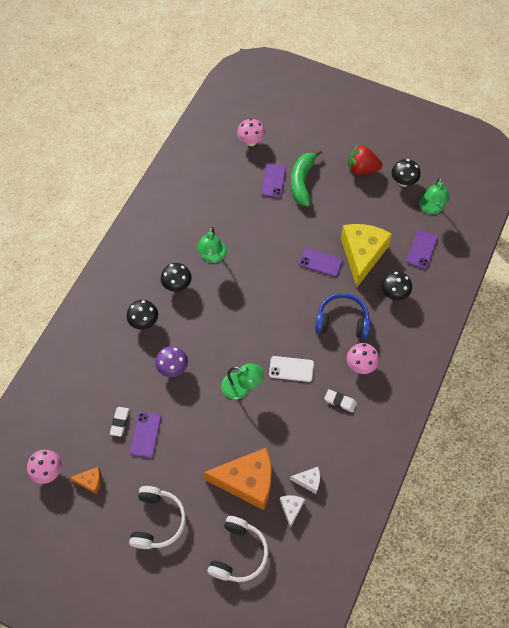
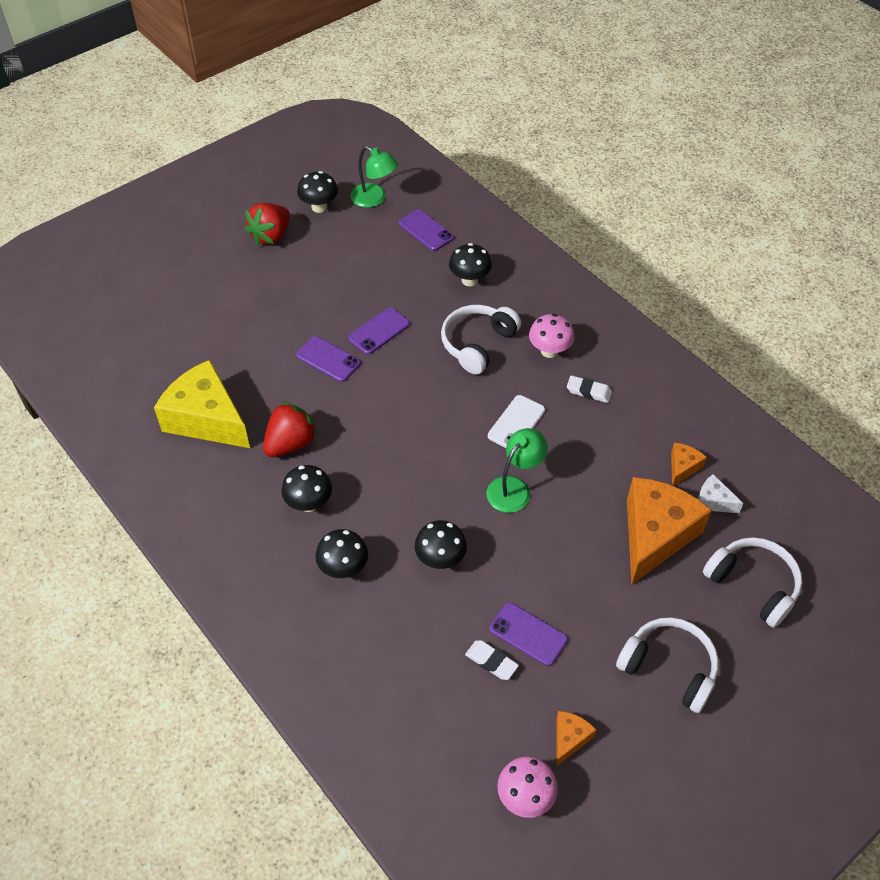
camera: 65 degrees left, 10 degrees down
purple mushroom [155,346,188,377] -> black mushroom [415,520,467,569]
green lamp [197,227,227,263] -> red strawberry [263,401,318,457]
pink mushroom [237,118,265,146] -> none
purple phone [261,163,286,198] -> purple phone moved to [296,336,361,382]
white cheese [290,467,320,494] -> orange cheese [671,443,707,486]
green banana [291,149,322,207] -> none
blue headphones [315,293,370,339] -> white headphones [441,305,521,374]
white eraser [324,389,357,412] -> white eraser turned 60 degrees clockwise [567,375,612,403]
yellow cheese [341,224,392,287] -> yellow cheese moved to [154,360,250,448]

